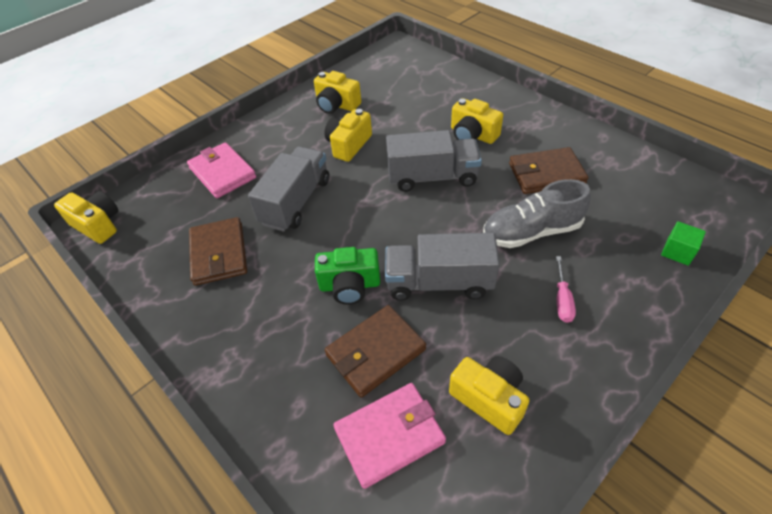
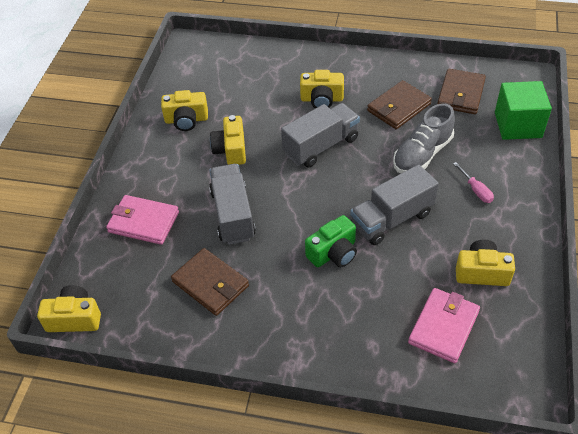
camera: 35 degrees left, 0 degrees up
brown wallet [325,305,426,398] -> brown wallet moved to [438,69,486,114]
green cube [661,221,706,266] -> green cube [495,81,552,140], size x2.03

